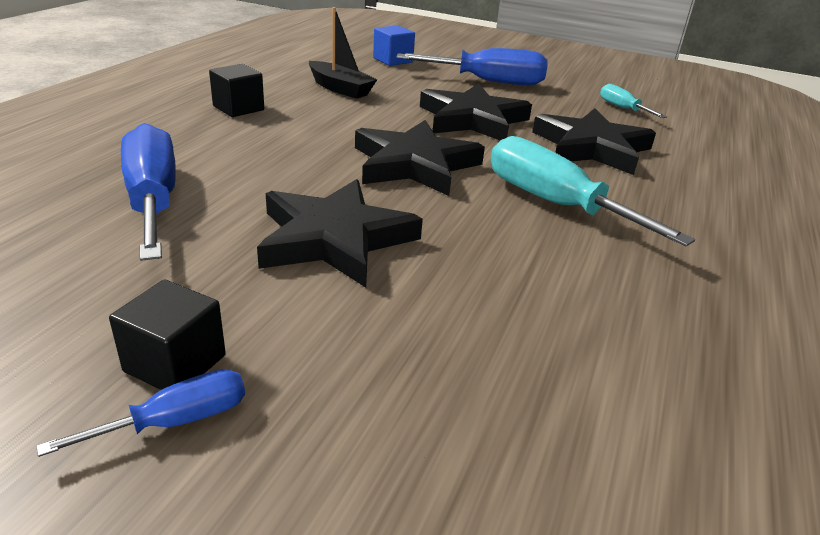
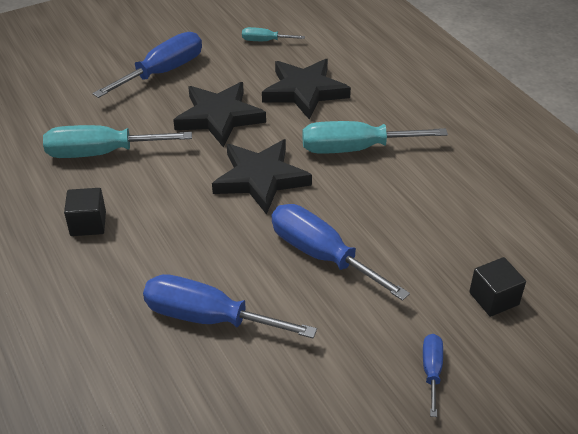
camera: 50 degrees left, 10 degrees up
black cube [109,279,226,390] -> black cube moved to [469,257,526,317]
black star [257,179,423,288] -> blue screwdriver [272,204,410,301]
black boat [309,7,377,99] -> turquoise screwdriver [43,125,192,158]
blue cube [373,25,415,66] -> none

